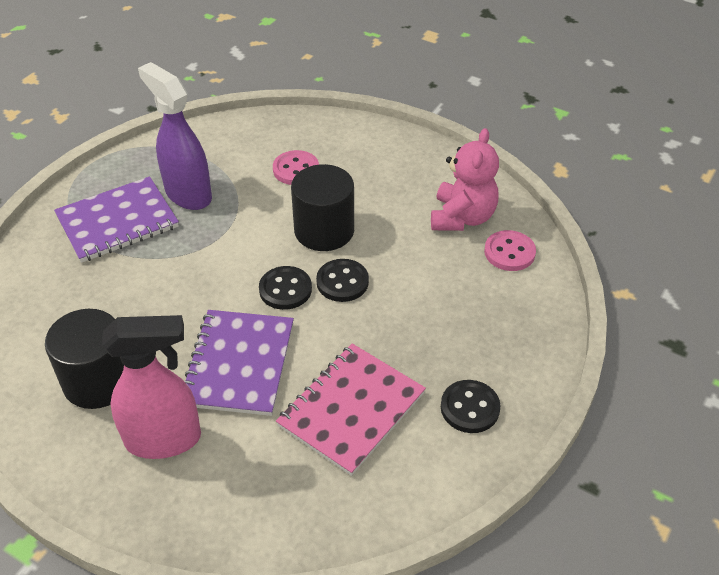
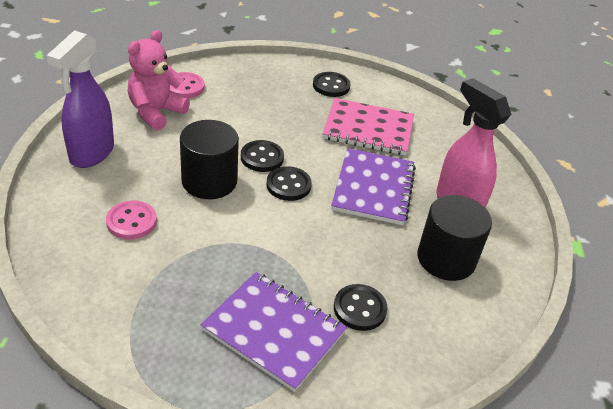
camera: 120 degrees left, 5 degrees down
purple spray bottle [138,62,212,210] -> purple spray bottle moved to [46,30,114,168]
purple notebook [184,310,294,416] -> purple notebook turned 60 degrees counterclockwise [331,148,416,225]
pink teddy bear [431,128,499,231] -> pink teddy bear turned 45 degrees counterclockwise [128,30,190,131]
none -> black button [334,284,387,331]

